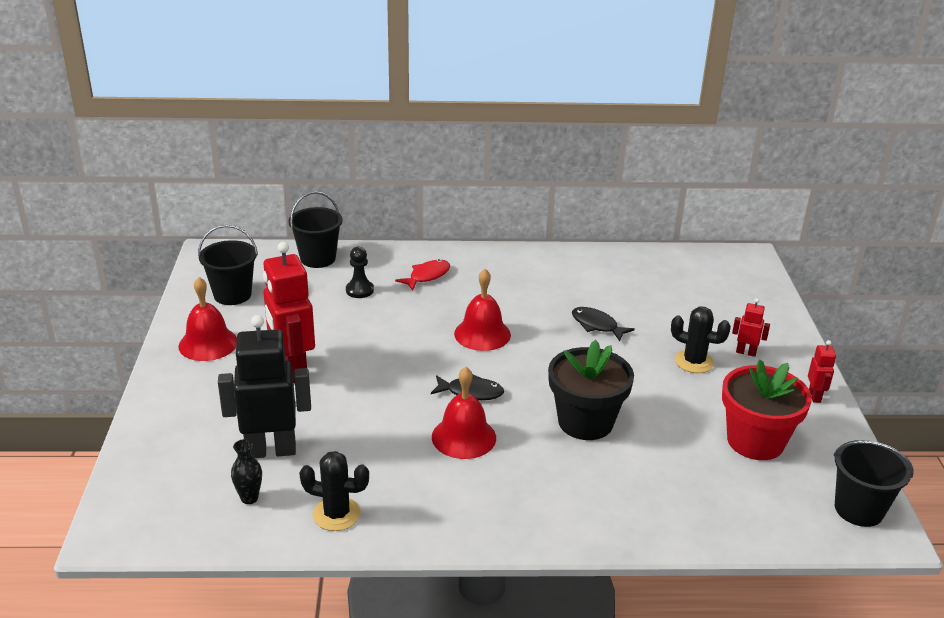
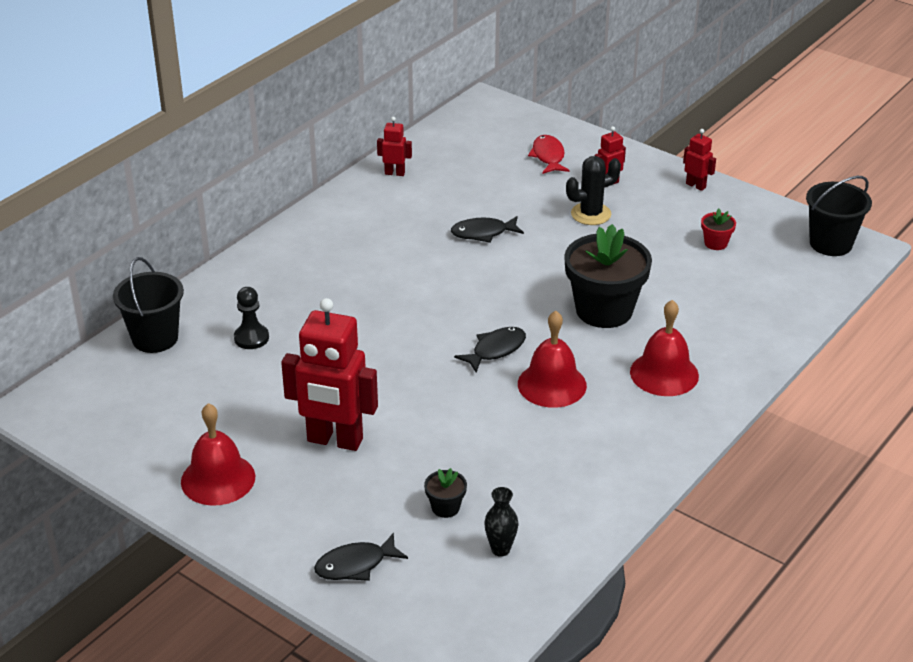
camera: 50 degrees left, 5 degrees up
black bucket [198,225,258,305] -> none
black robot [218,315,311,458] -> black flower pot [424,468,467,518]
black cactus [299,451,369,531] -> none
red fish [395,259,450,291] -> red fish moved to [528,135,570,174]
red bell [454,269,511,351] -> red bell moved to [630,300,699,396]
red flower pot [722,359,812,460] -> red flower pot [701,209,736,250], size x0.43
none -> black fish [314,533,408,581]
none -> red robot [377,117,412,176]

